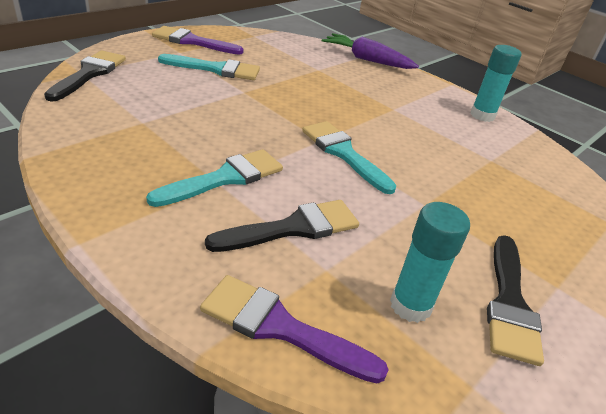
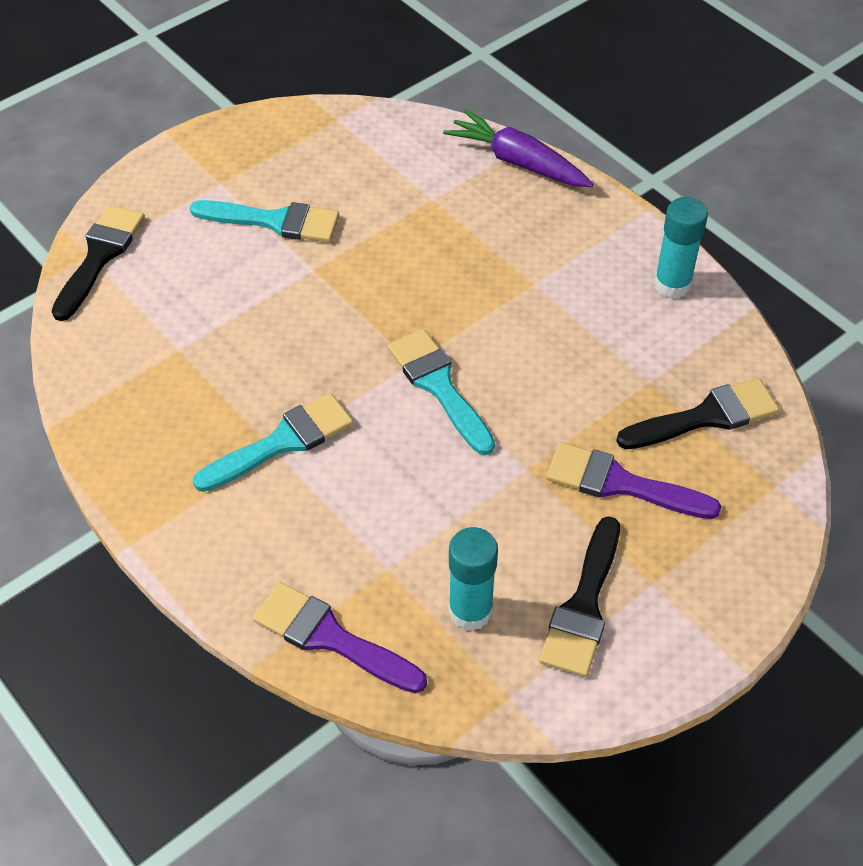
camera: 10 degrees right, 15 degrees up
purple brush [152,26,244,55] -> purple brush moved to [546,442,721,519]
black brush [205,200,359,252] -> black brush moved to [616,378,779,449]

